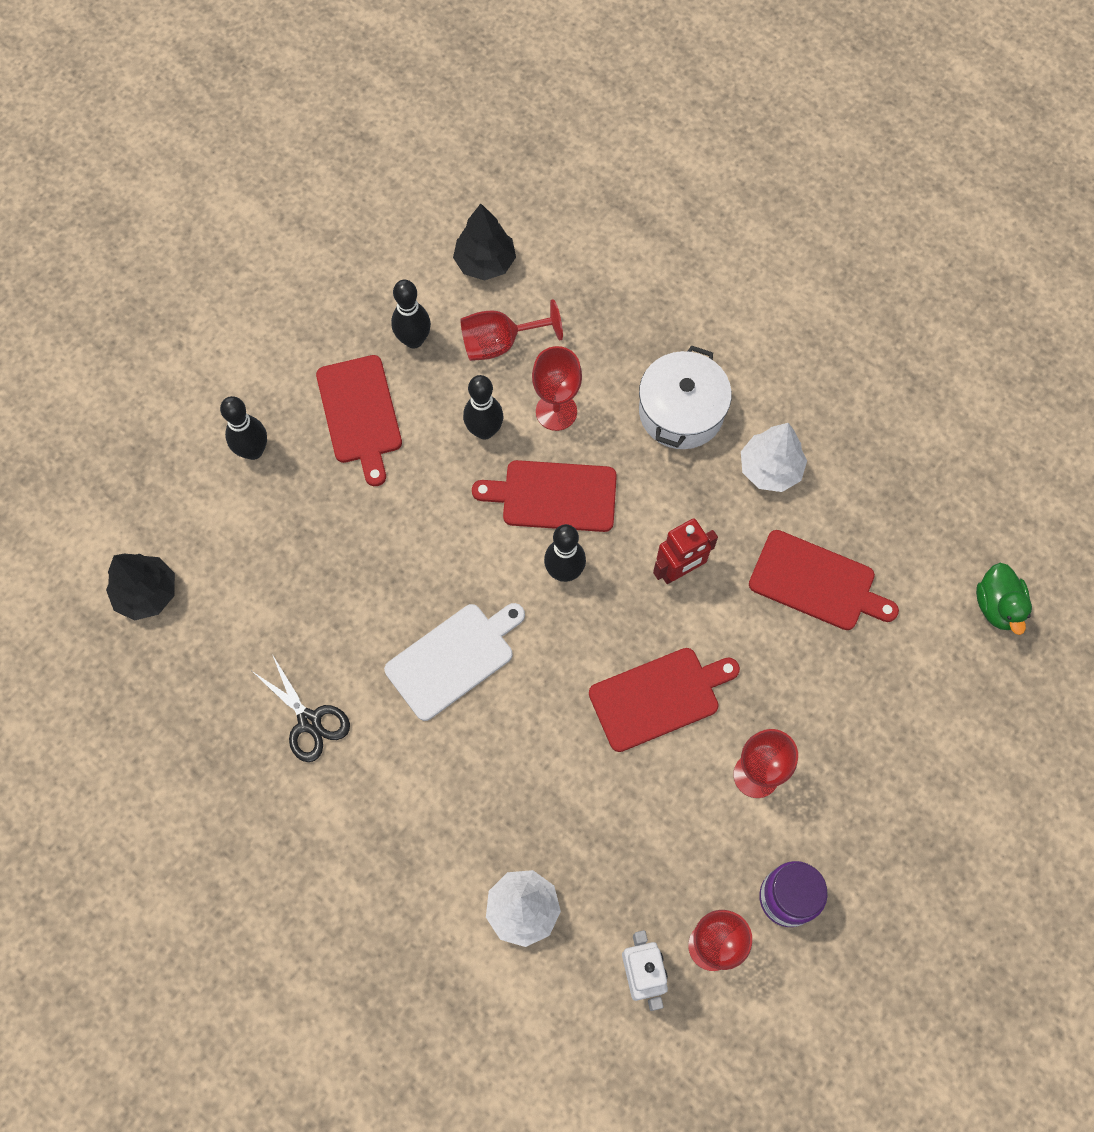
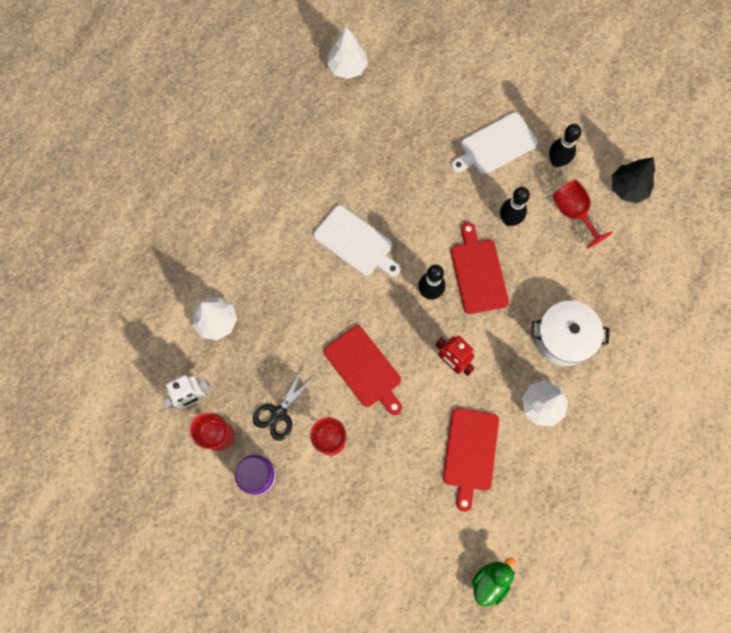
camera: 75 degrees right, 5 degrees up
black tree [106,554,175,621] -> white tree [327,27,368,79]
black bowling pin [220,396,267,460] -> none
black scissors [252,654,350,762] -> black scissors moved to [253,368,315,441]
red cutting board [316,355,402,486] -> white cutting board [451,112,538,175]
red goblet [532,346,582,431] -> none
green duck [976,563,1032,635] -> green duck turned 150 degrees clockwise [472,558,516,607]

